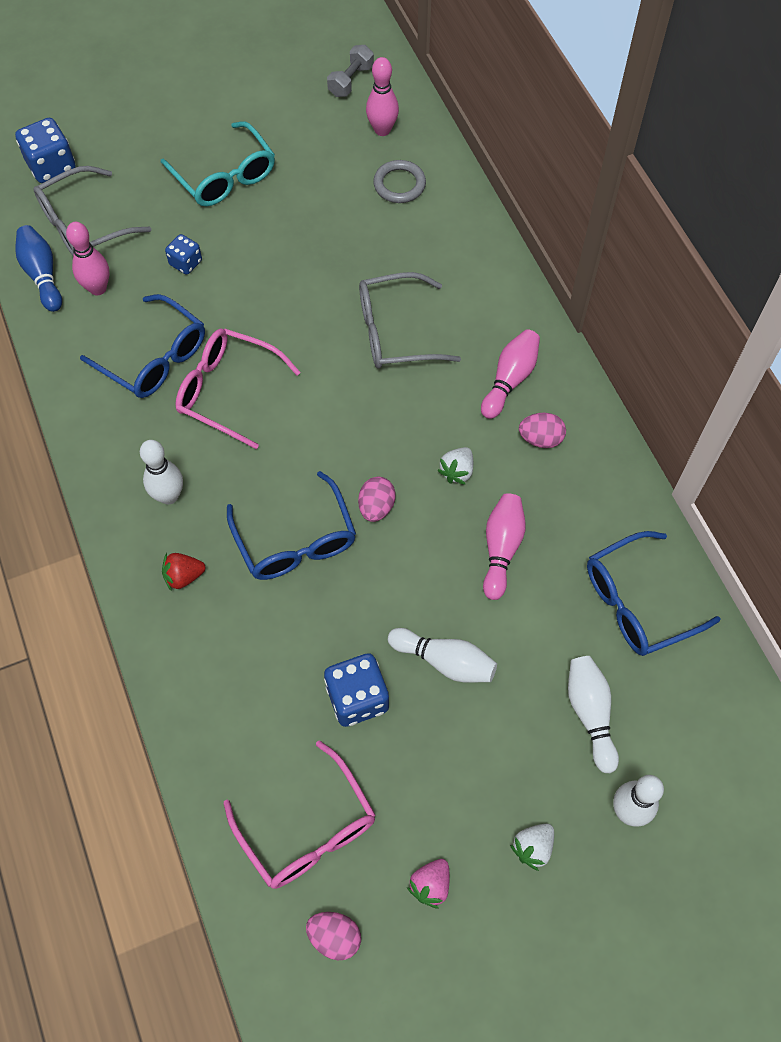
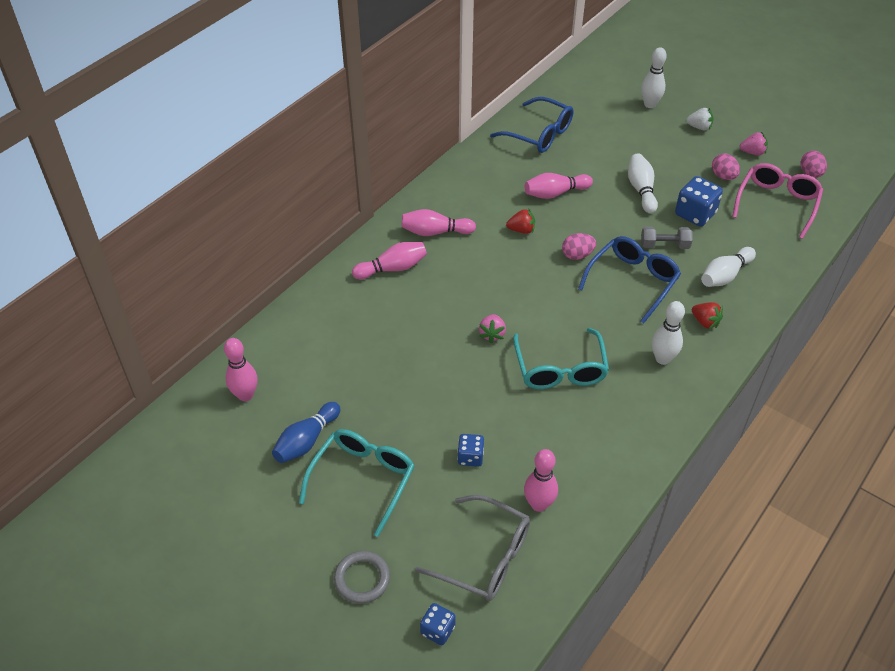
camera: 120 degrees left, 15 degrees down
blue dice [15,118,76,183] -> blue dice [420,603,456,645], size x0.60
blue bowling pin [15,225,62,312] -> blue bowling pin moved to [272,402,340,463]
blue glasses [80,294,205,398] -> none
pink glasses [175,328,301,449] -> turquoise glasses [513,328,609,389]
grey dumbbell [327,45,374,97] -> grey dumbbell moved to [641,226,693,249]
grey glasses [359,272,461,369] -> none
grey ring [373,160,426,203] -> grey ring moved to [334,551,390,604]
white strawberry [437,447,473,485] -> red strawberry [506,209,535,234]
pink egg [519,413,566,448] -> pink egg moved to [712,153,740,180]
white bowling pin [568,656,619,773] -> white bowling pin moved to [701,247,756,287]
none -> pink bowling pin [352,242,427,279]
none -> pink strawberry [479,314,506,343]

